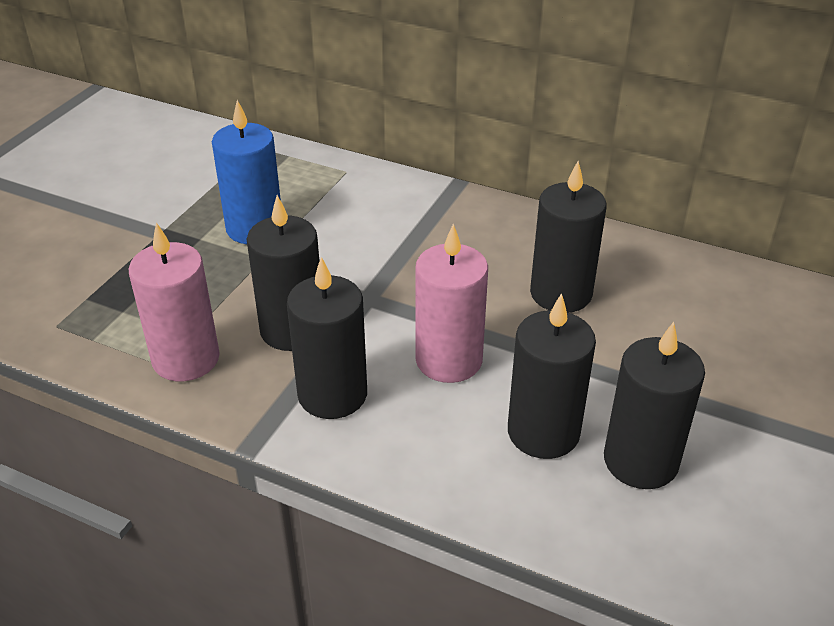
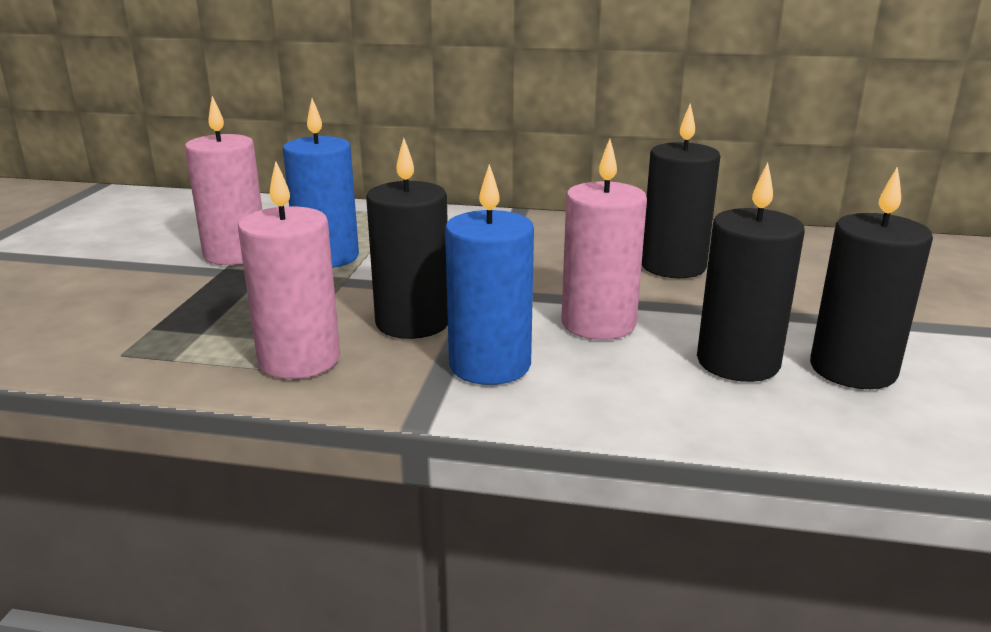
camera: 15 degrees left, 15 degrees down
black candle [287,257,367,419] -> blue candle [445,164,534,385]
none -> pink candle [185,96,262,265]

